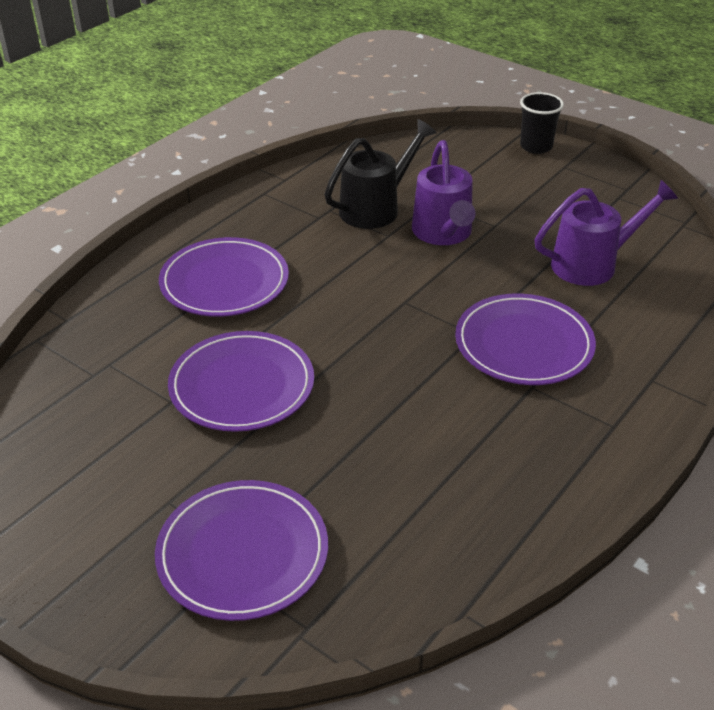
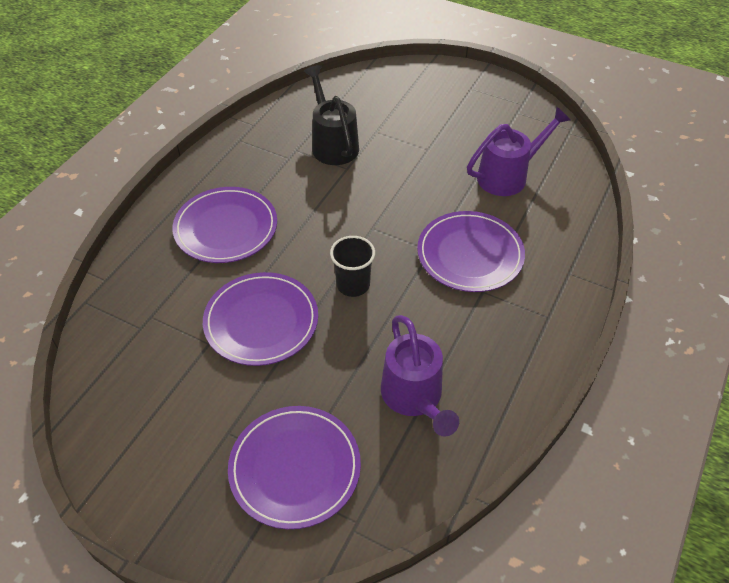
camera: 10 degrees left, 10 degrees up
black watering can [324,119,436,229] -> black watering can turned 60 degrees counterclockwise [304,65,359,165]
purple watering can [412,140,476,245] -> purple watering can moved to [381,315,459,437]
black cup [520,92,564,154] -> black cup moved to [330,236,375,297]

